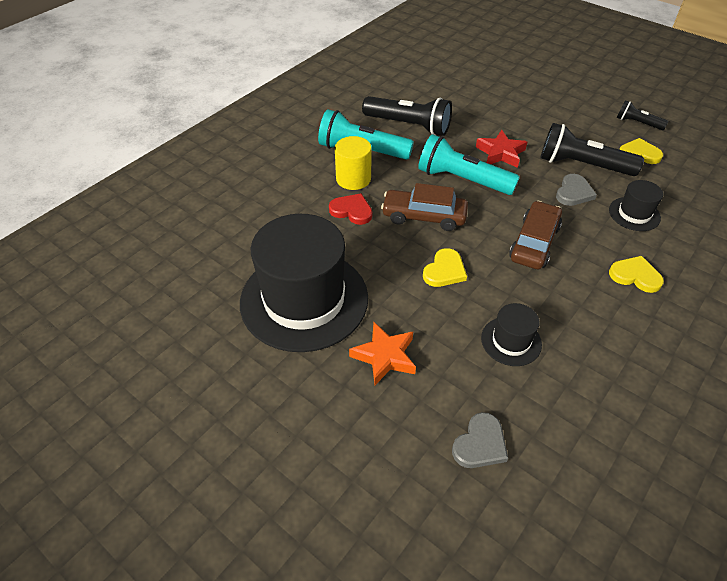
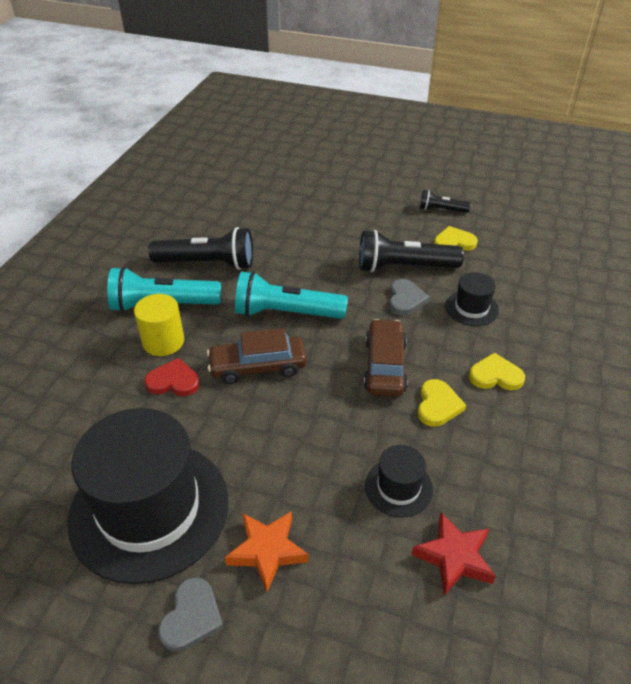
camera: 20 degrees left, 5 degrees down
yellow heart [423,248,467,287] -> yellow heart moved to [418,379,466,427]
grey heart [452,412,508,468] -> grey heart moved to [158,577,223,652]
red star [476,130,527,168] -> red star moved to [411,513,496,596]

